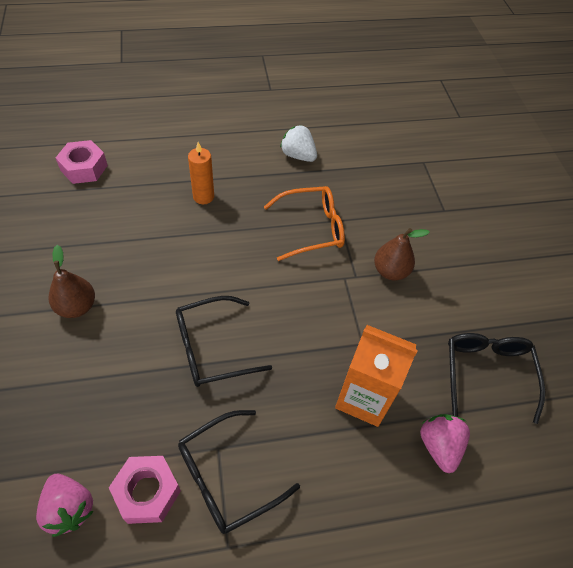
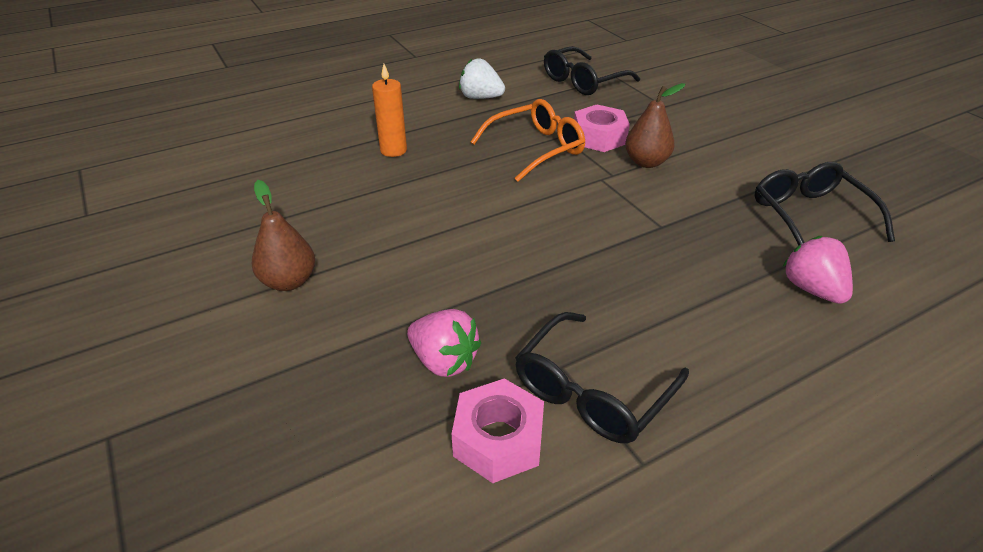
camera: 15 degrees left, 15 degrees down
pink strawberry [36,474,94,537] -> pink strawberry moved to [407,309,481,377]
pink nut [56,140,108,184] -> pink nut moved to [574,104,630,152]
black glasses [176,296,272,387] -> black glasses moved to [544,46,640,95]
orange carton [335,325,418,427] -> none

